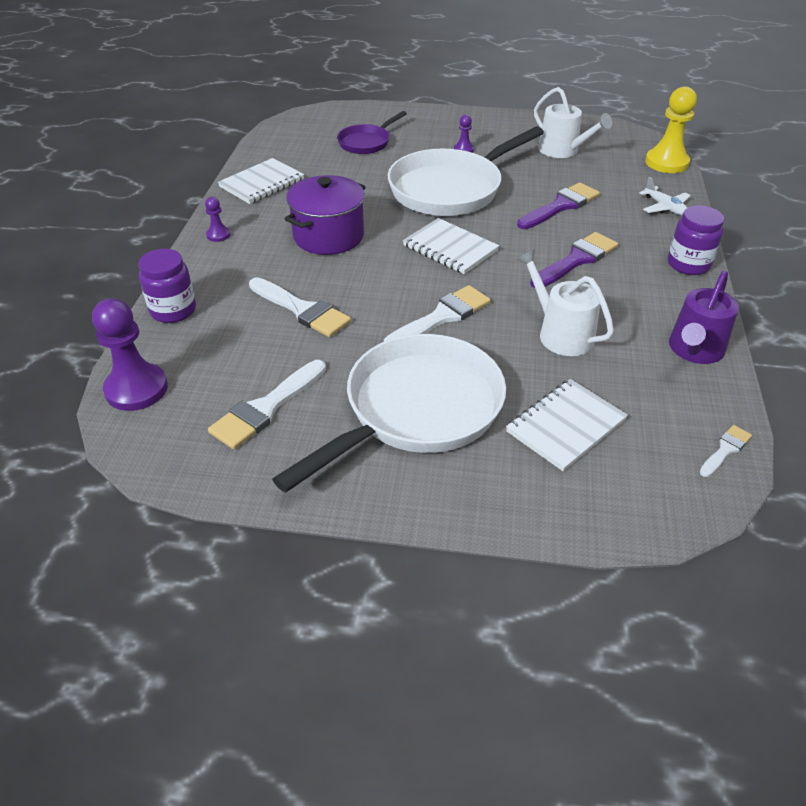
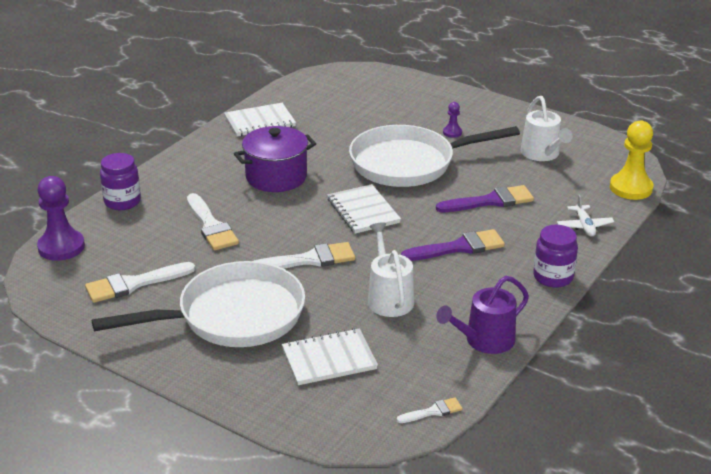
camera: 25 degrees right, 10 degrees down
purple pawn [205,197,230,242] -> none
purple pan [337,111,407,154] -> none

